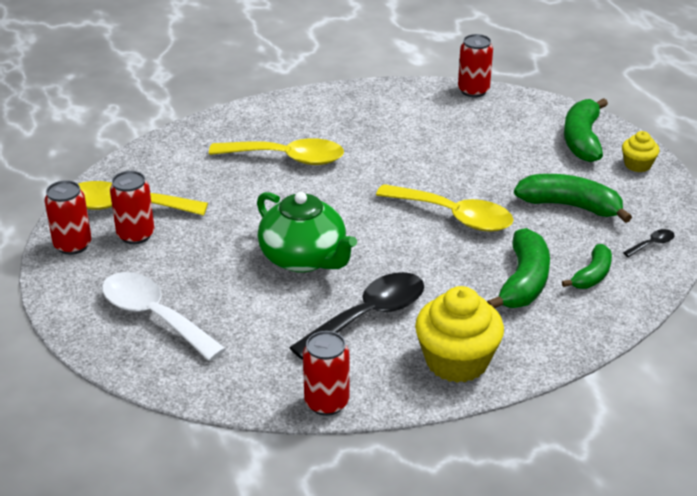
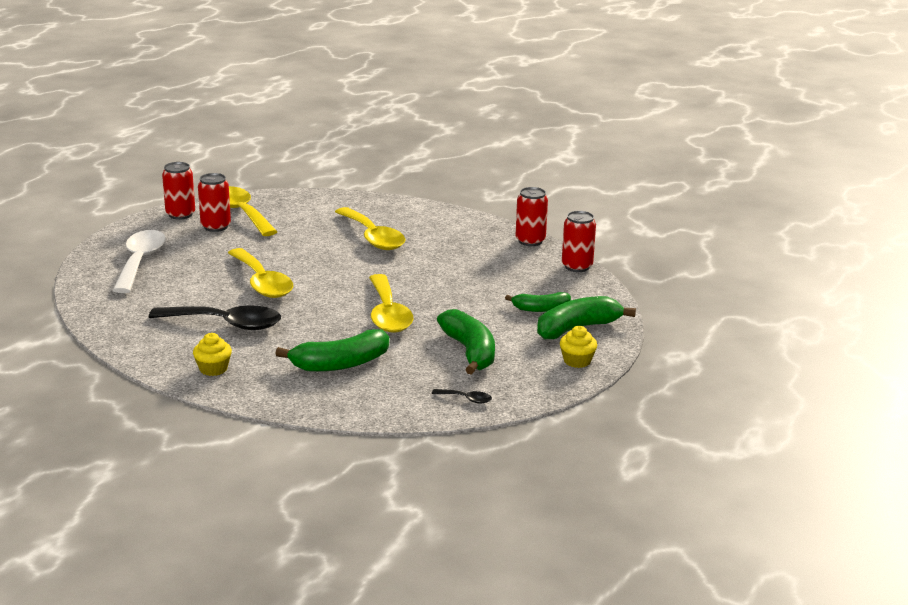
camera: 50 degrees right, 10 degrees down
green teapot [257,192,357,273] -> yellow spoon [228,248,293,298]
red can [303,331,349,416] -> red can moved to [515,187,548,246]
yellow cupcake [415,286,504,383] -> yellow cupcake [193,333,232,376], size x0.52
green banana [562,244,612,289] -> green banana moved to [505,292,571,312]

